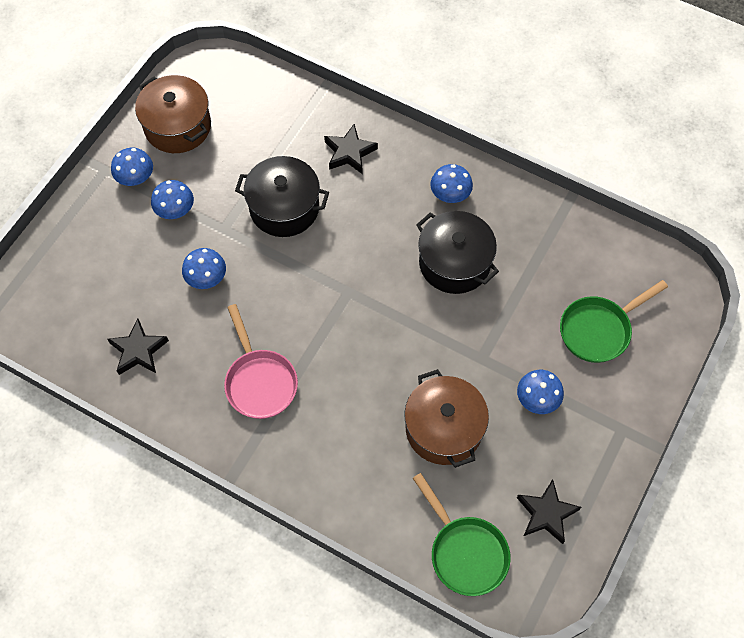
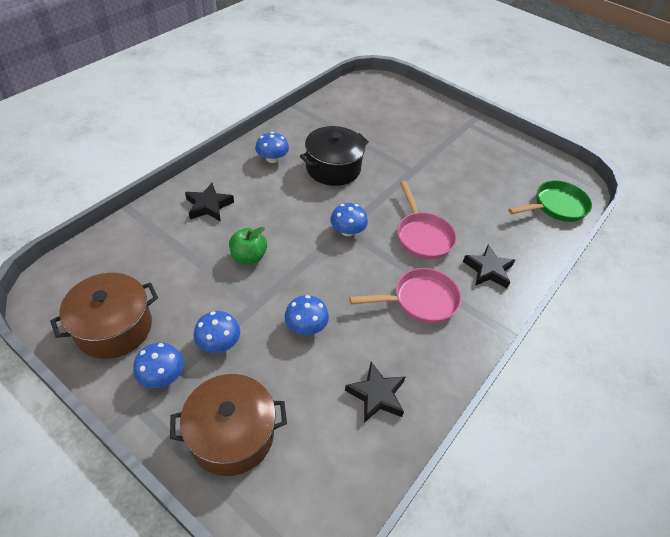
camera: 85 degrees left, 15 degrees down
black pot [235,156,329,237] -> green apple [229,227,267,264]
brown pot [404,369,489,468] -> brown pot moved to [170,374,287,476]
blue mushroom [517,370,564,414] -> blue mushroom moved to [330,203,368,236]
black star [517,479,581,544] -> black star moved to [463,244,515,288]
green pan [560,280,668,363] -> none
none -> pink pan [397,181,457,260]

